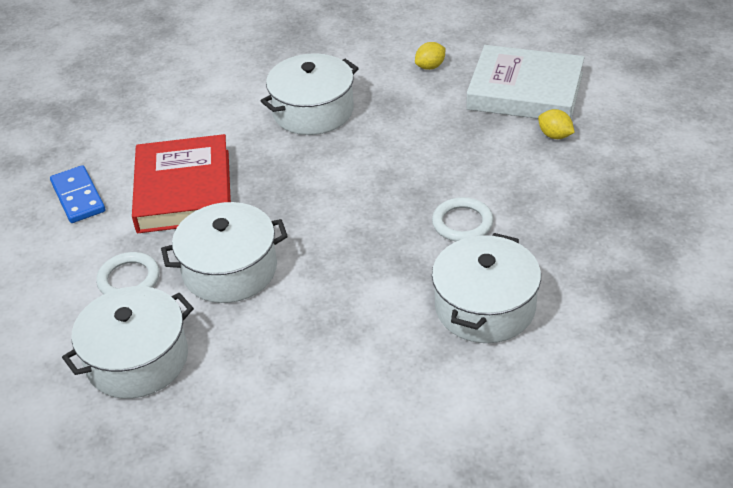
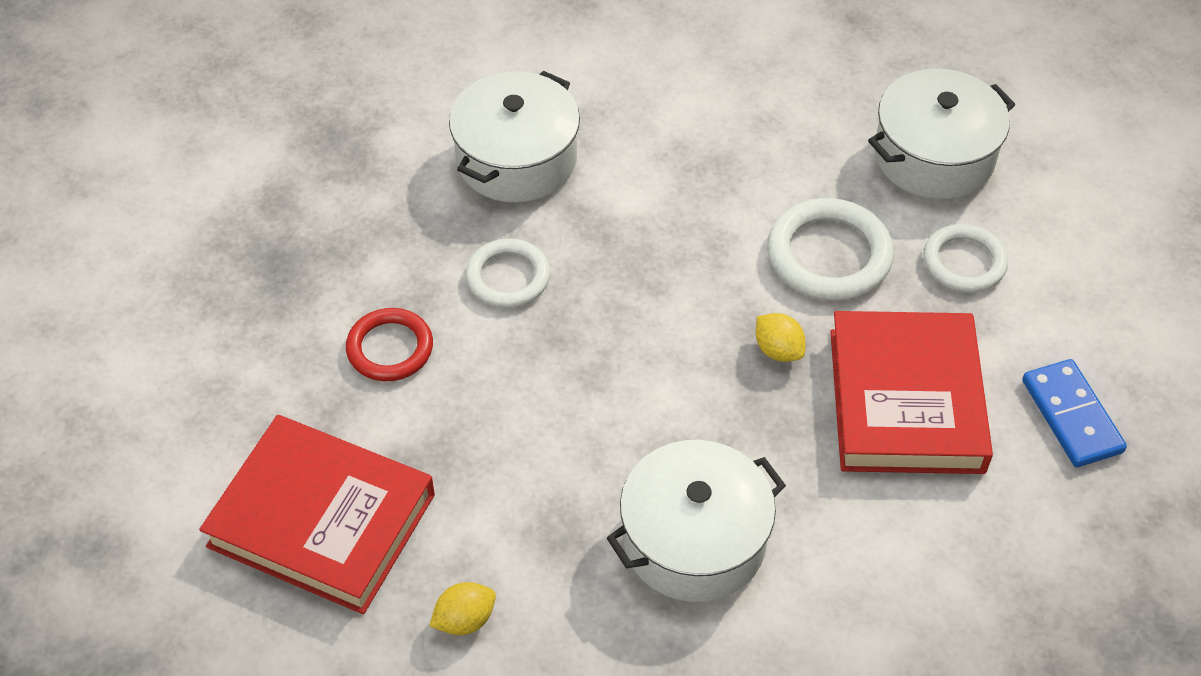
camera: 175 degrees left, 10 degrees up
white pot [161,202,288,303] -> white ring [767,198,894,301]
white book [466,45,585,119] -> red book [199,415,435,614]
yellow lemon [538,109,575,139] -> yellow lemon moved to [756,313,806,362]
none -> red ring [346,308,433,381]

